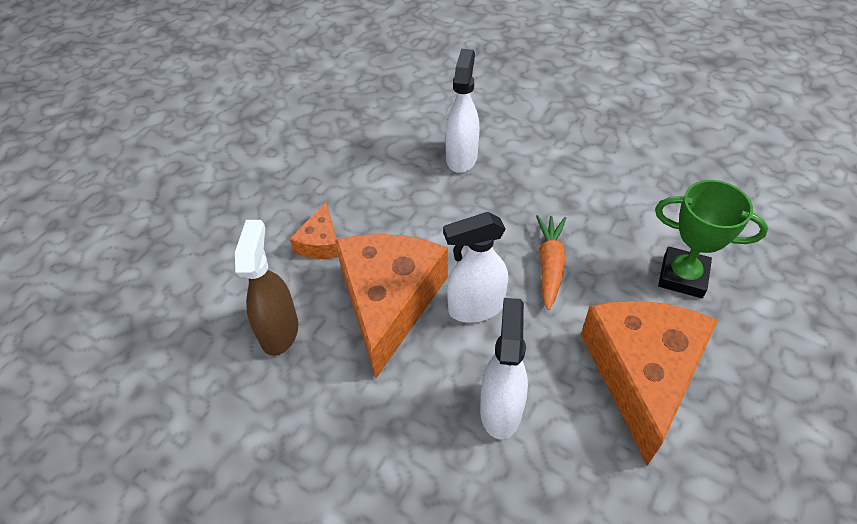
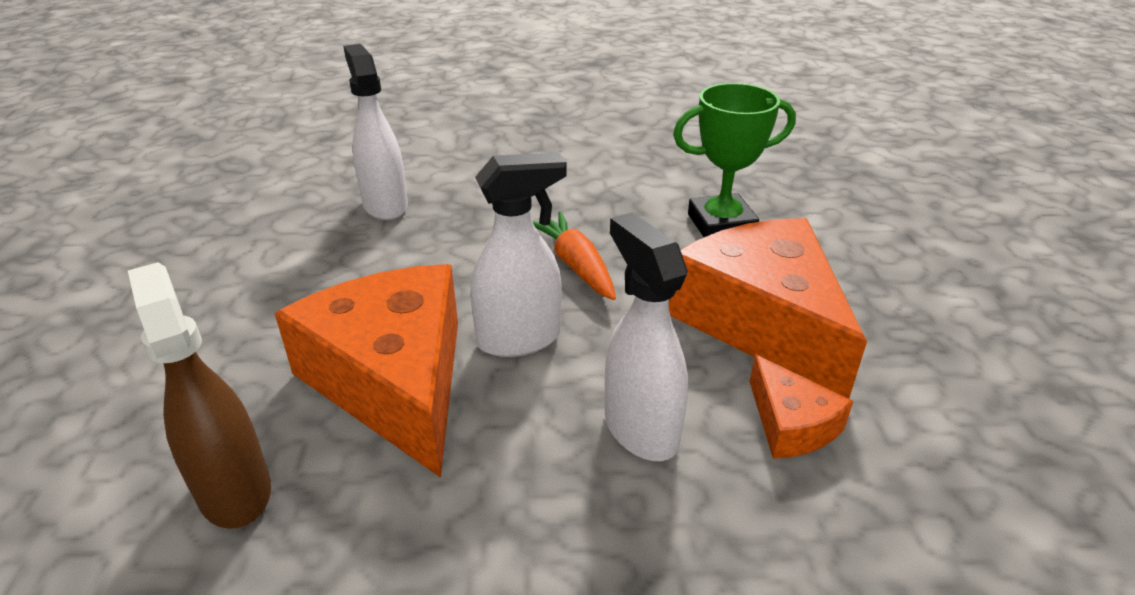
camera: 35 degrees left, 15 degrees down
orange cheese [290,202,339,259] -> orange cheese moved to [750,355,853,459]
white spray bottle [443,212,508,323] -> white spray bottle turned 150 degrees counterclockwise [470,153,566,357]

